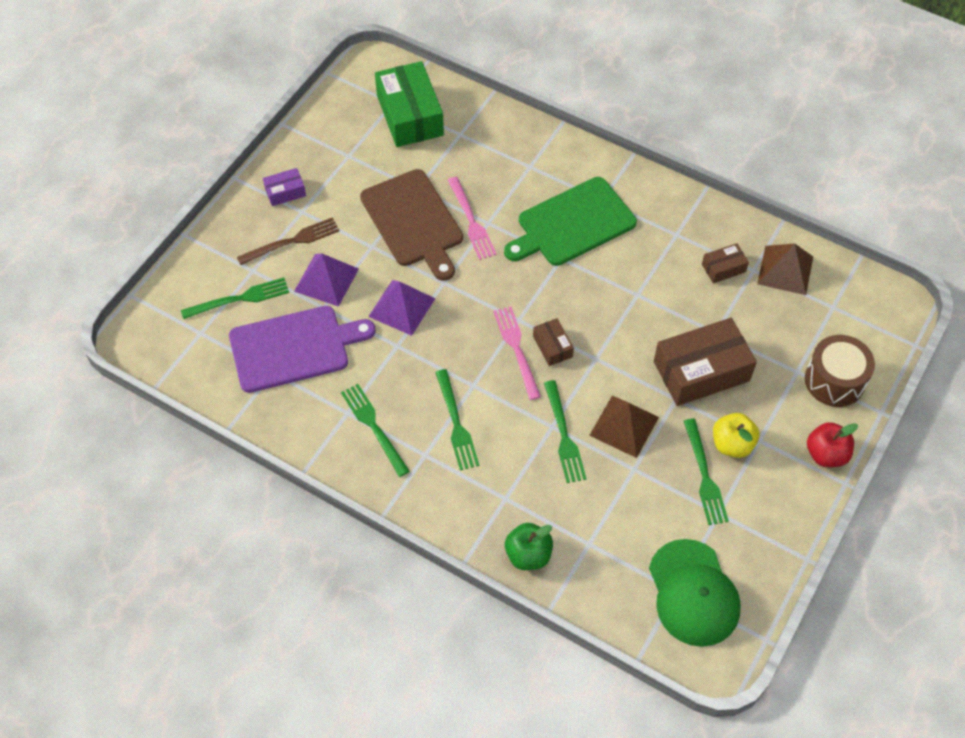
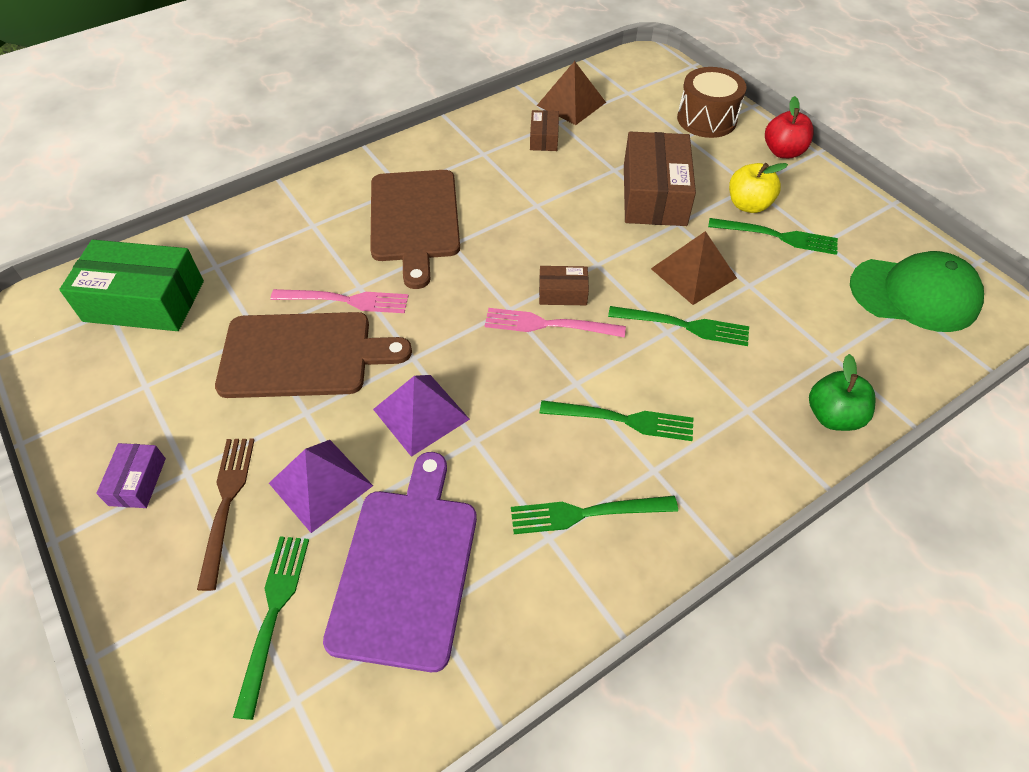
camera: 65 degrees left, 5 degrees down
green cutting board [504,177,637,266] -> brown cutting board [370,170,460,289]

